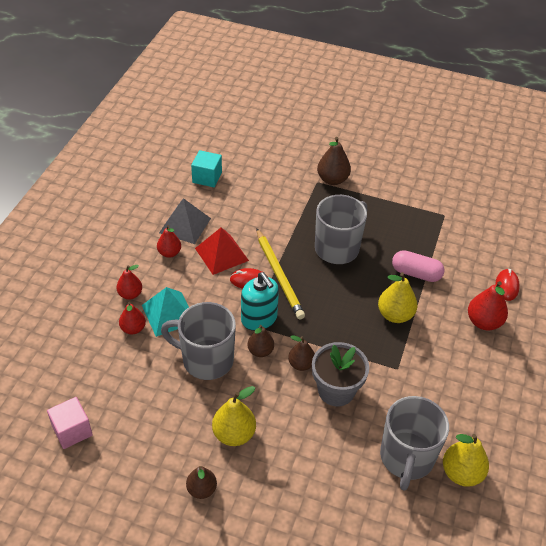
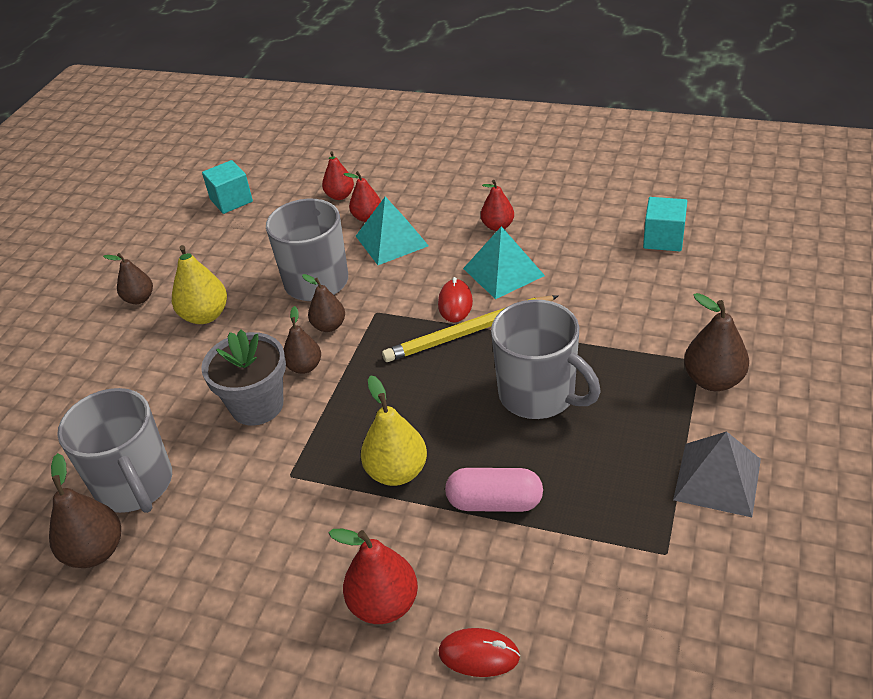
camera: 95 degrees right, 5 degrees down
pink cube [47,397,93,449] -> turquoise cube [202,160,253,214]
red pear [116,265,142,300] -> red pear moved to [322,151,354,200]
grey pyramid [159,198,211,244] -> grey pyramid moved to [673,431,761,517]
red pyramid [195,227,249,275] -> turquoise pyramid [463,226,545,299]
turquoise soap dispenser [241,272,279,331] -> none
grey mug [380,396,449,491] -> grey mug turned 135 degrees counterclockwise [57,388,172,513]
pink capsule [392,250,445,282] -> pink capsule turned 75 degrees clockwise [445,468,543,512]
yellow pear [443,434,489,487] -> brown pear [49,453,121,568]

